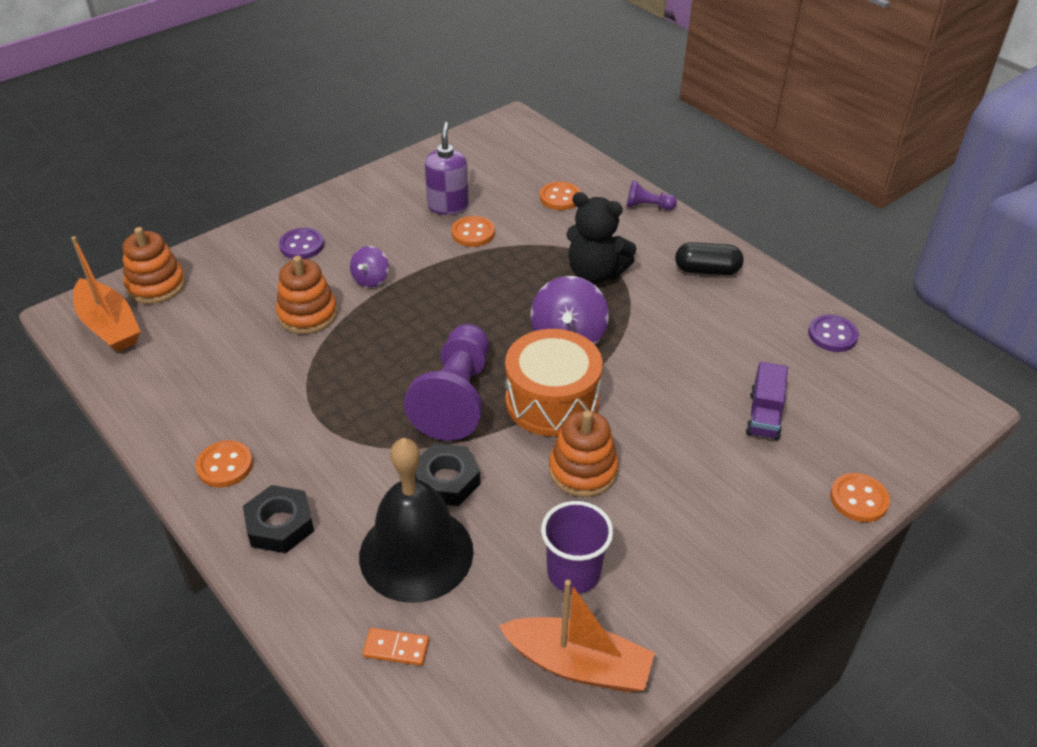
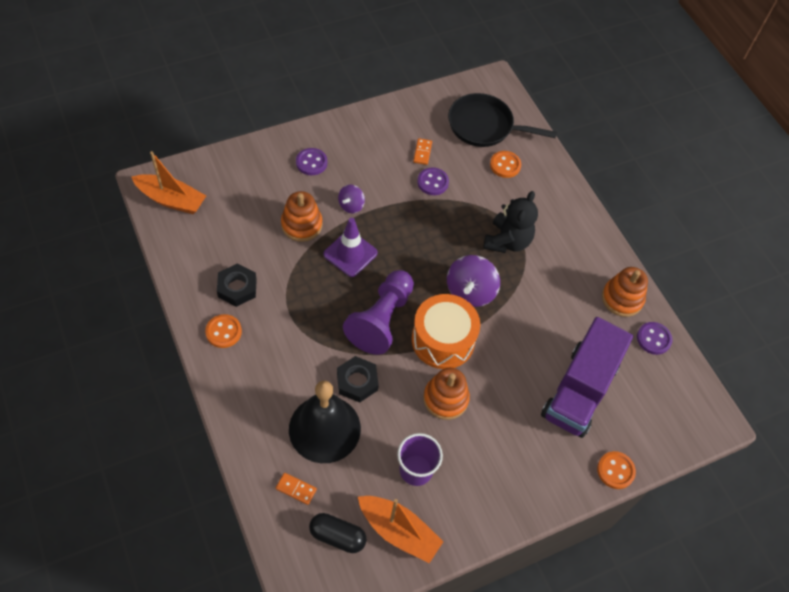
camera: 10 degrees right, 15 degrees up
orange boat [71,236,141,352] -> orange boat turned 45 degrees counterclockwise [132,151,206,214]
orange stacking toy [122,227,186,304] -> orange stacking toy moved to [602,267,648,317]
black nut [243,485,314,553] -> black nut moved to [217,263,257,307]
purple soap dispenser [425,122,469,215] -> orange domino [413,138,432,165]
orange button [451,216,495,247] -> purple button [417,168,449,195]
black teddy bear [566,192,637,284] -> black teddy bear turned 105 degrees counterclockwise [483,191,538,253]
purple pawn [627,180,677,210] -> none
black capsule [675,242,744,275] -> black capsule moved to [309,513,367,553]
purple truck [746,362,788,440] -> purple truck [541,317,633,438], size x2.10
none -> purple traffic cone [323,218,378,277]
none -> black pan [448,93,557,147]

